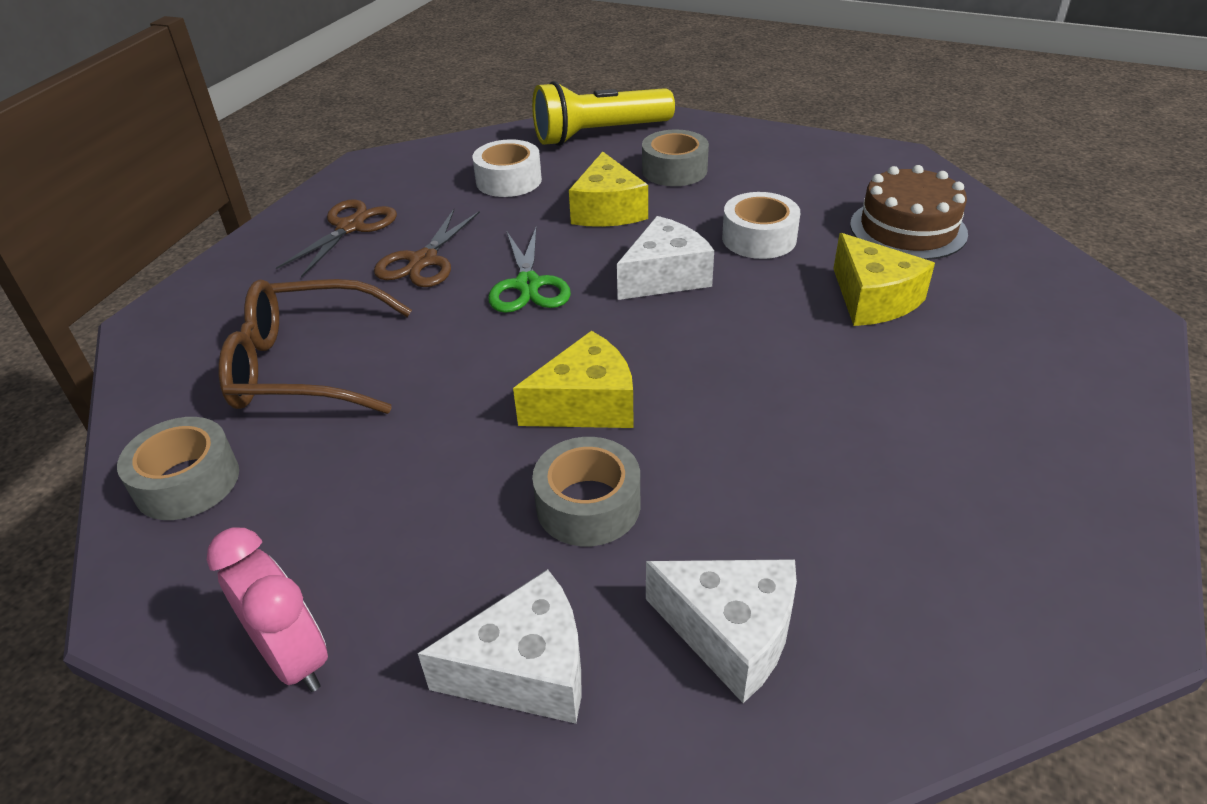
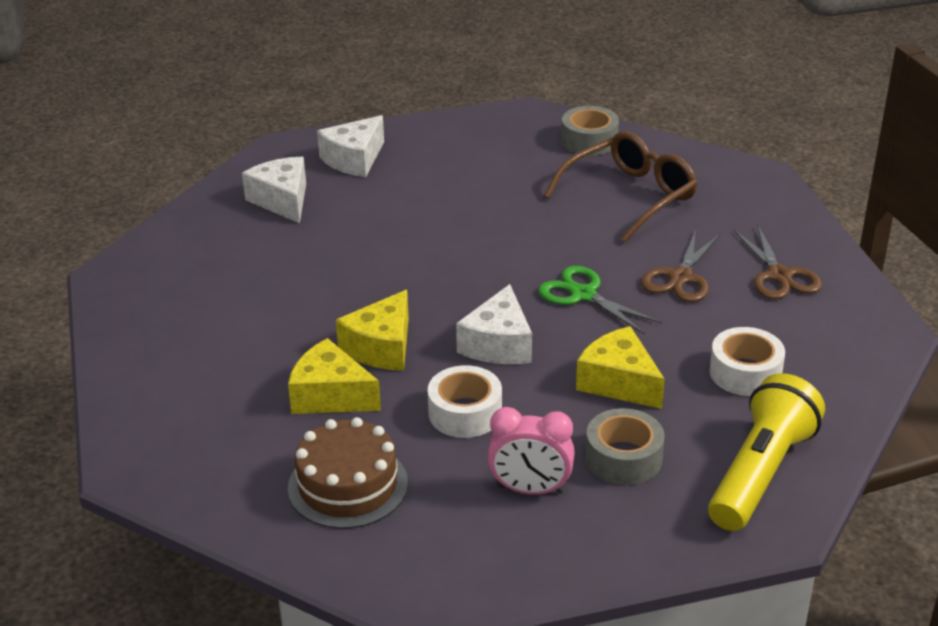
camera: 140 degrees right, 5 degrees down
pink clock [207,527,328,692] -> pink clock moved to [487,407,575,495]
brown scissors [374,209,480,287] -> brown scissors turned 135 degrees counterclockwise [641,229,721,302]
yellow cheese [513,331,634,428] -> yellow cheese moved to [336,290,409,371]
grey tape [532,437,640,546] -> none
white cheese [646,559,797,703] -> white cheese turned 75 degrees clockwise [242,157,306,223]

